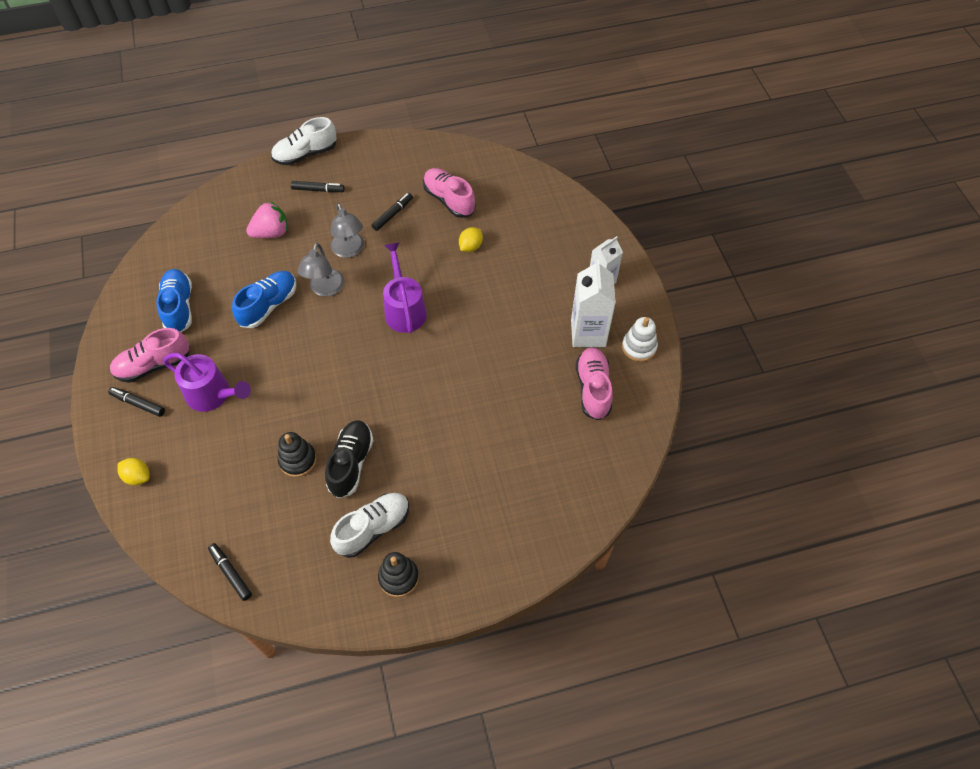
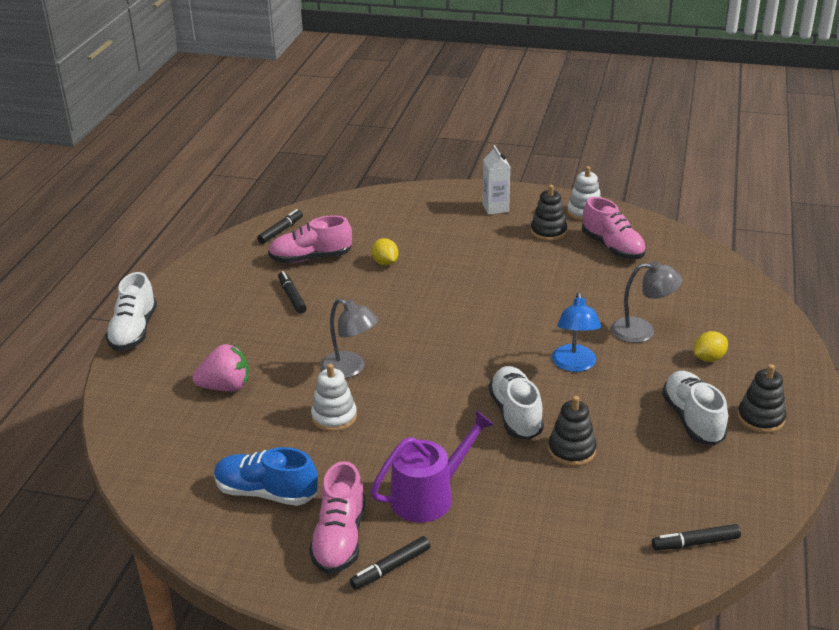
camera: 60 degrees left, 25 degrees down
yellow lemon [118,458,150,485] -> yellow lemon moved to [694,331,728,362]
blue shoe [232,271,296,328] -> white stacking toy [311,364,357,432]
pink strawberry [246,201,288,238] -> pink strawberry turned 75 degrees clockwise [192,344,249,391]
black marker [291,181,345,192] -> black marker moved to [257,209,303,244]
black shoe [325,420,374,498] -> none
grey lamp [330,203,364,258] -> grey lamp moved to [611,261,683,343]
purple watering can [383,242,427,333] -> none
white carton [571,259,616,347] -> black stacking toy [531,185,567,241]
pink shoe [576,347,613,420] -> pink shoe turned 150 degrees counterclockwise [582,197,646,259]
none -> white shoe [489,366,544,440]
none -> blue lamp [552,292,601,372]

